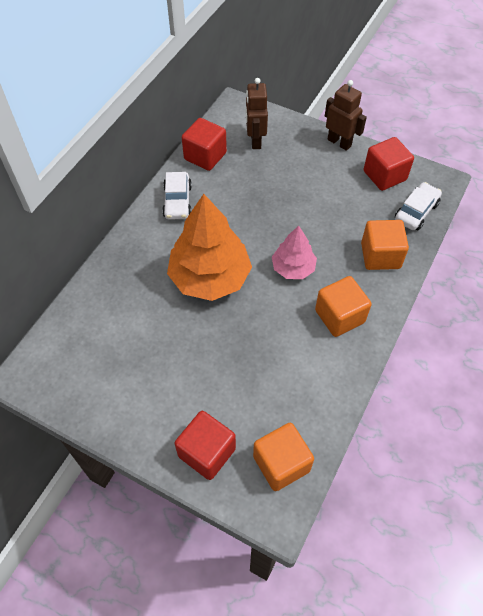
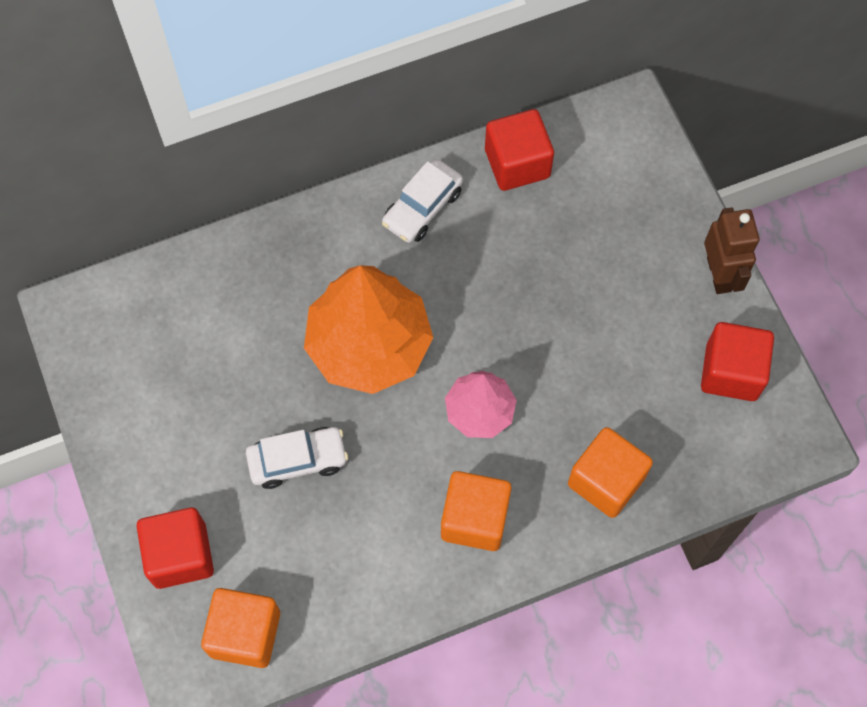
camera: 40 degrees right, 10 degrees up
brown robot [246,78,268,149] -> none
white car [395,182,442,230] -> white car moved to [246,427,348,489]

